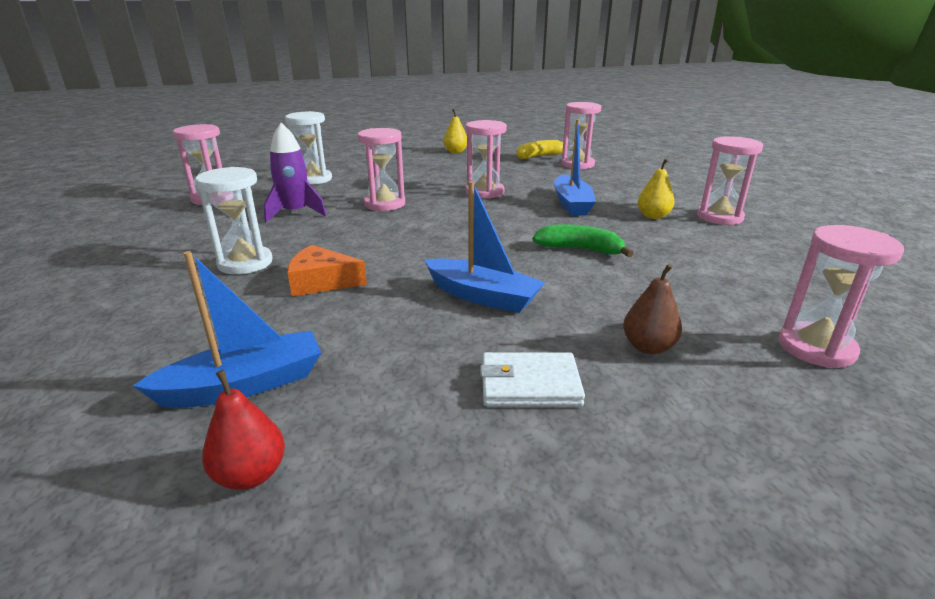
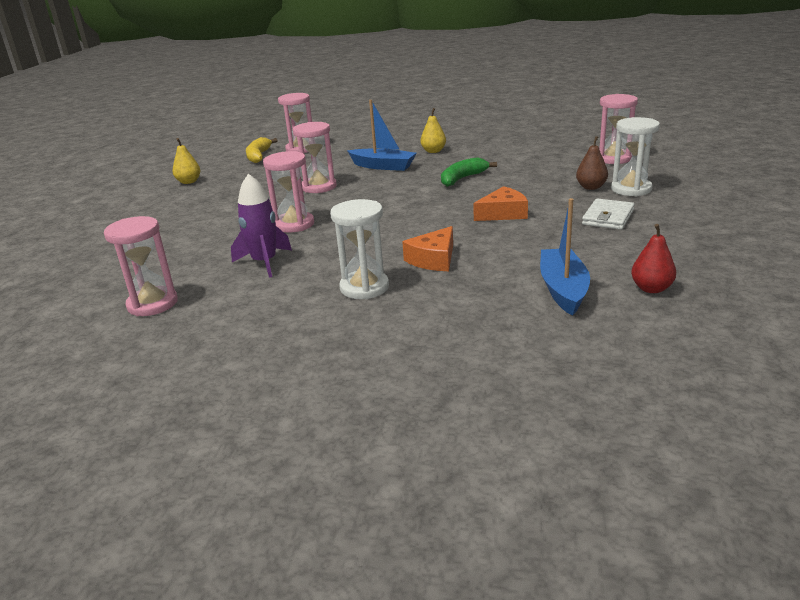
camera: 60 degrees left, 0 degrees up
white hourglass [285,111,332,185] -> white hourglass moved to [611,117,660,196]
blue boat [424,181,545,313] -> orange cheese [473,186,528,221]
pink hourglass [697,136,763,225] -> none

